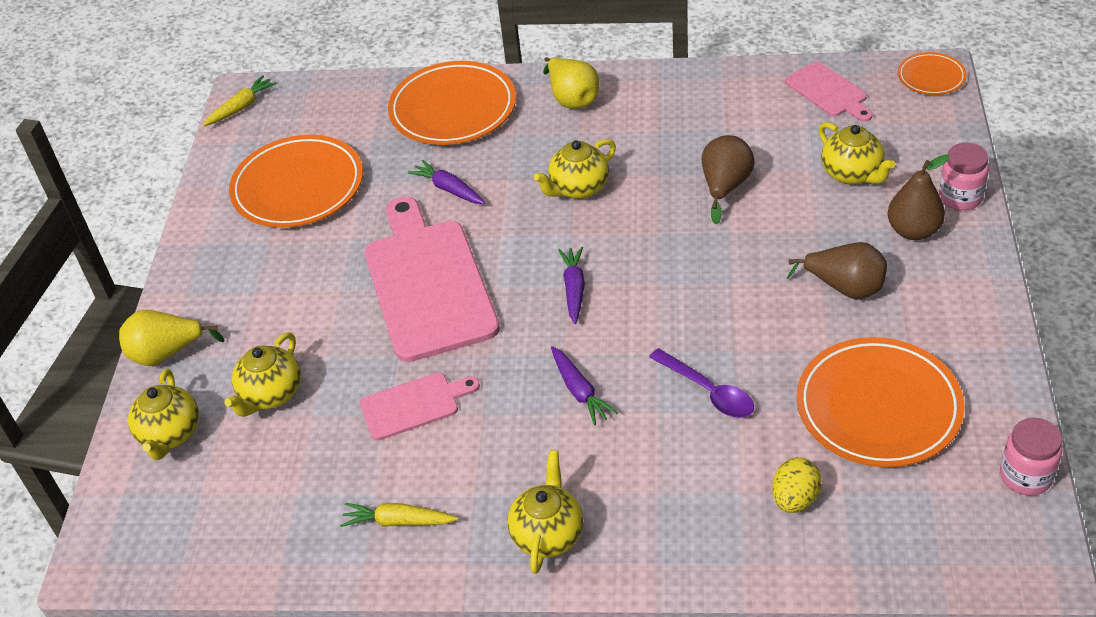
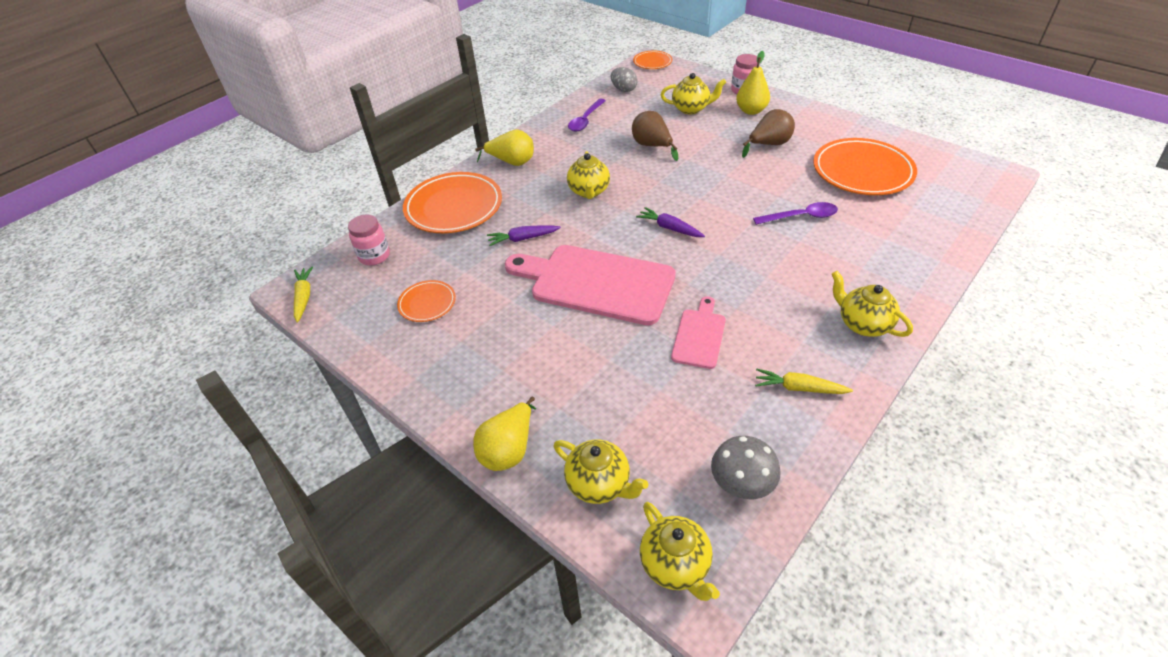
camera: 55 degrees left, 0 degrees up
yellow teapot [224,332,301,417] -> yellow teapot moved to [640,502,720,601]
orange plate [229,135,363,228] -> orange plate [397,280,456,322], size x0.51
yellow carrot [340,502,459,527] -> yellow carrot turned 60 degrees clockwise [755,369,853,394]
purple carrot [551,346,618,425] -> none
yellow egg [772,458,822,513] -> none
pink cutting board [785,61,873,122] -> grey egg [611,67,637,92]
brown pear [888,154,949,240] -> yellow pear [736,51,770,115]
pink jar [1000,418,1062,496] -> pink jar moved to [348,215,390,265]
none -> purple spoon [568,99,606,131]
none -> grey mushroom [711,436,781,499]

